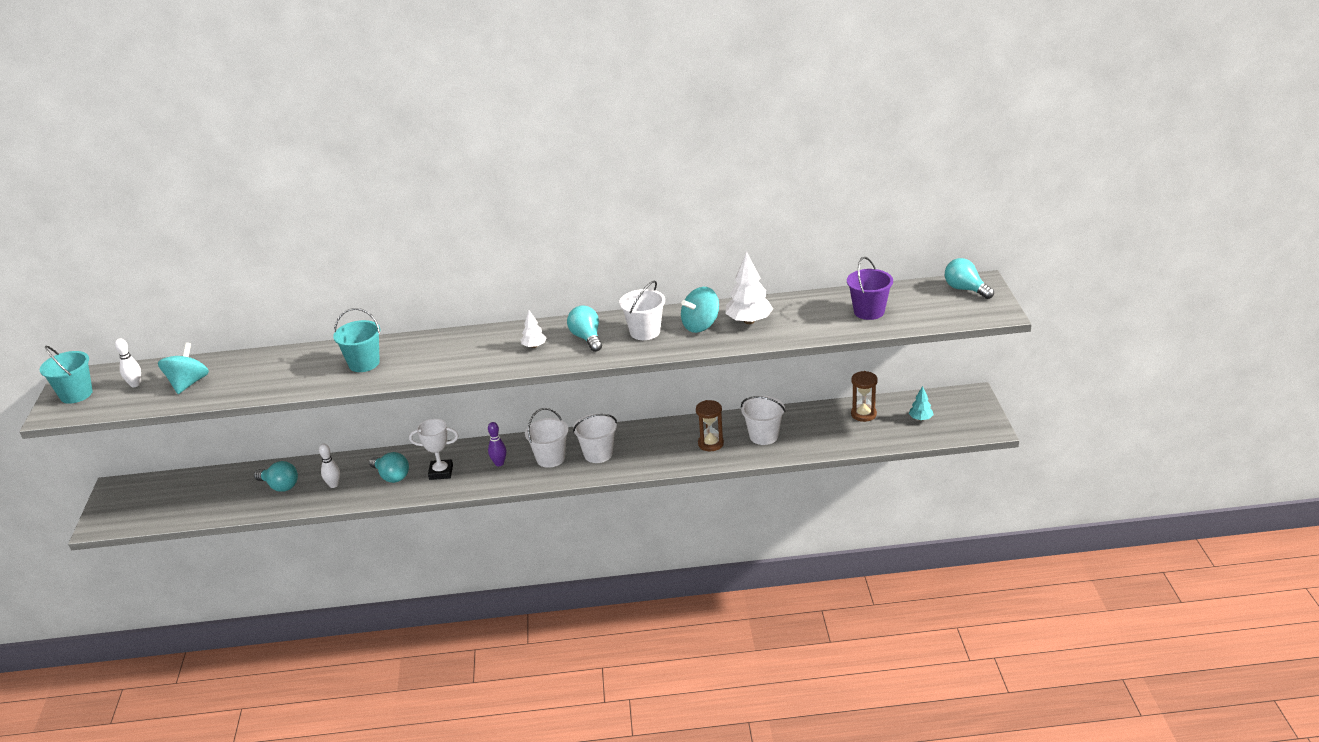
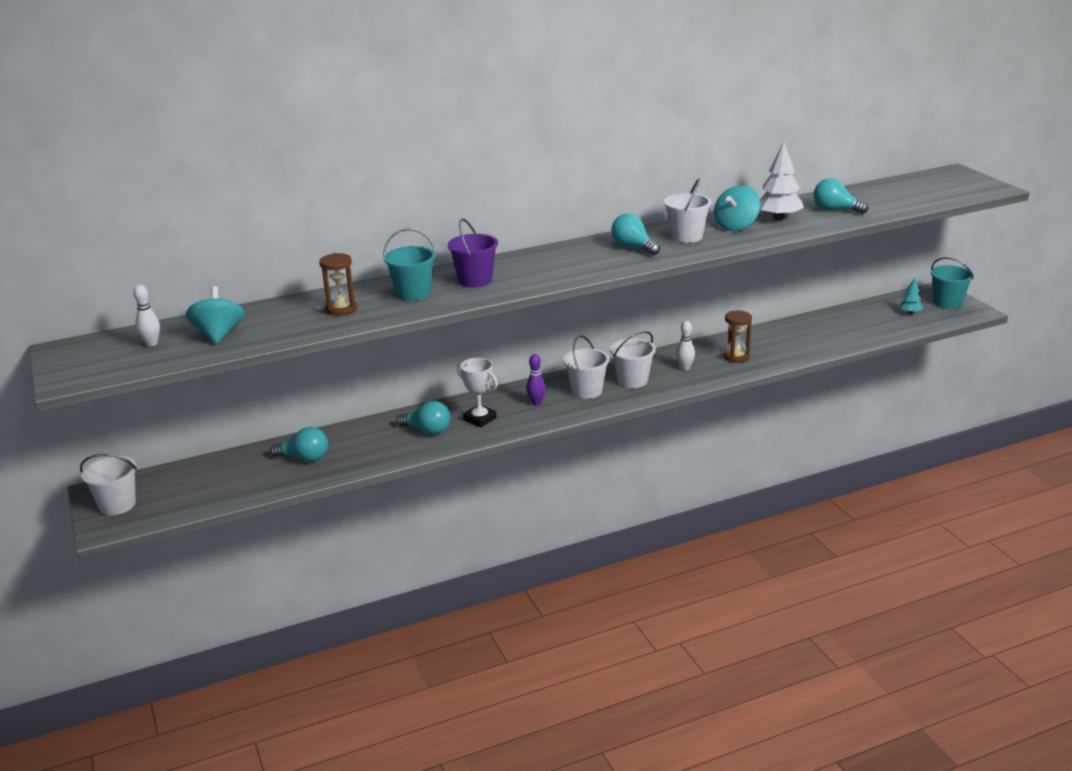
camera: 20 degrees left, 5 degrees down
turquoise bucket [40,346,93,404] -> turquoise bucket moved to [931,257,974,309]
white bowling pin [319,444,340,488] -> white bowling pin moved to [676,321,695,370]
white trophy [409,419,459,480] -> white trophy turned 60 degrees clockwise [457,358,498,427]
white tree [521,310,546,348] -> none
white bucket [741,396,785,445] -> white bucket moved to [80,454,137,515]
purple bucket [847,257,893,320] -> purple bucket moved to [448,218,498,287]
brown hourglass [851,371,878,422] -> brown hourglass moved to [319,253,357,316]
turquoise light bulb [945,258,994,299] -> turquoise light bulb moved to [813,178,868,214]

